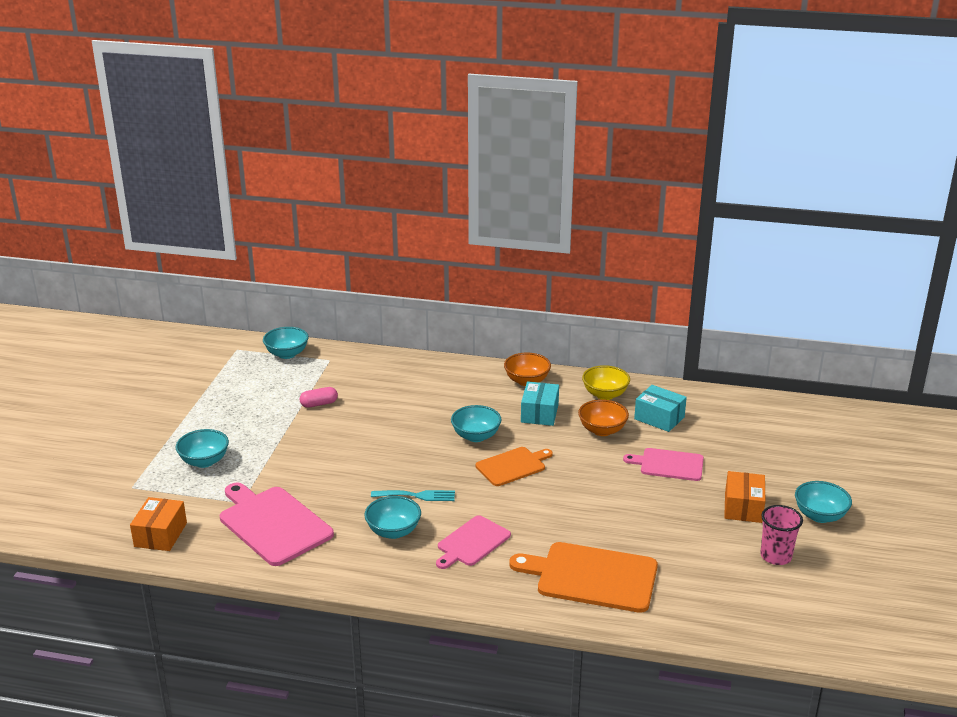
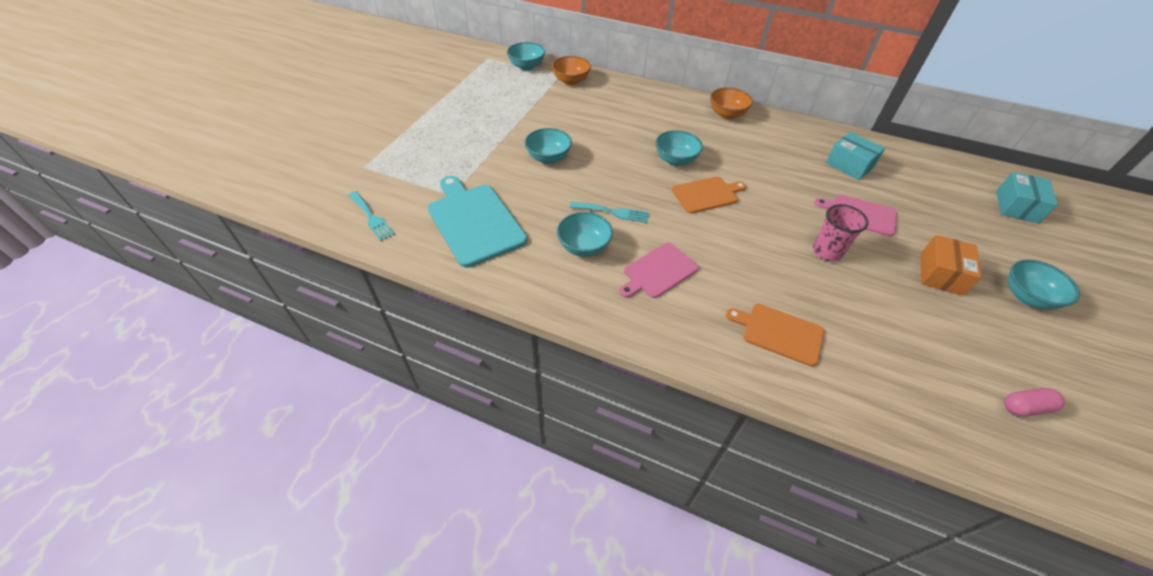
camera: 10 degrees right, 20 degrees up
orange box [130,497,187,551] -> turquoise fork [349,191,395,241]
turquoise bowl [176,429,229,468] -> turquoise bowl moved to [524,128,572,164]
pink cutting board [220,482,334,566] -> turquoise cutting board [428,176,527,268]
pink capsule [299,387,338,408] -> pink capsule moved to [1004,388,1065,417]
orange cutting board [509,542,658,613] -> orange cutting board [726,304,824,367], size x0.61
turquoise box [521,381,559,426] -> turquoise box moved to [996,172,1058,224]
orange bowl [578,399,629,436] -> orange bowl moved to [552,56,591,85]
yellow bowl [582,365,630,400] -> none
pink cup [760,505,803,565] -> pink cup moved to [813,204,868,262]

